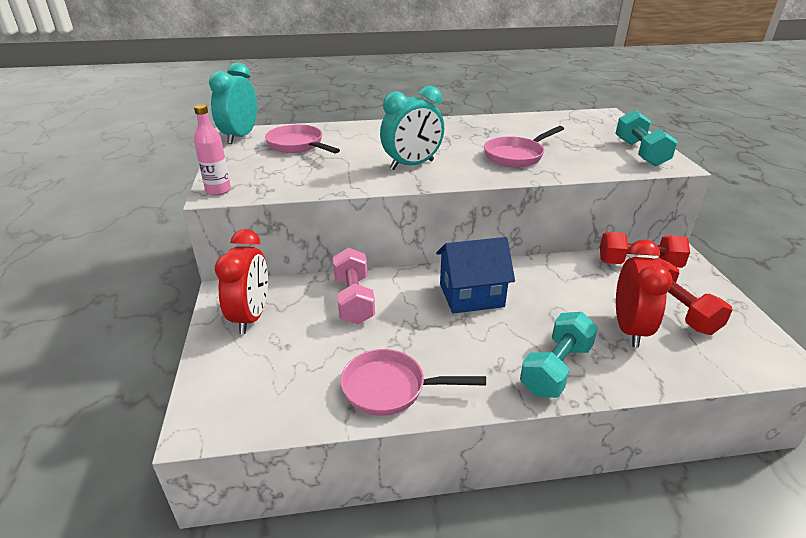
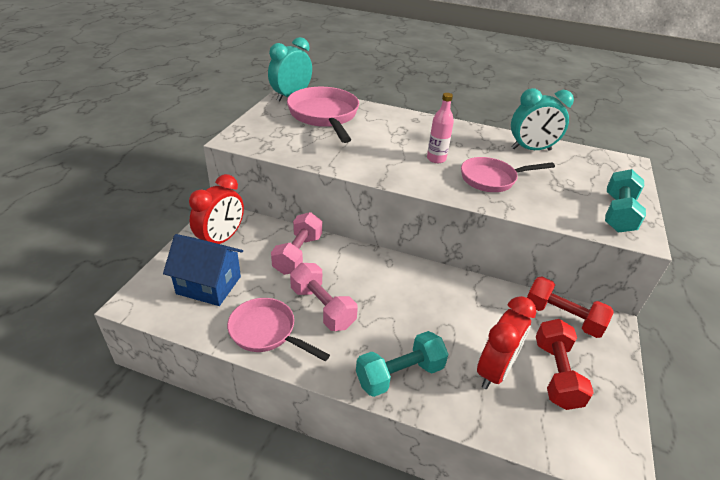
camera: 25 degrees right, 5 degrees up
pink bottle [194,104,231,195] -> pink bottle moved to [427,93,454,163]
pink pan [265,124,340,153] -> pink pan [287,87,359,143], size x1.53
turquoise clock [380,86,444,170] -> turquoise clock moved to [511,88,574,151]
blue house [436,237,515,314] -> blue house moved to [163,234,243,306]
none -> pink dumbbell [290,263,358,331]

